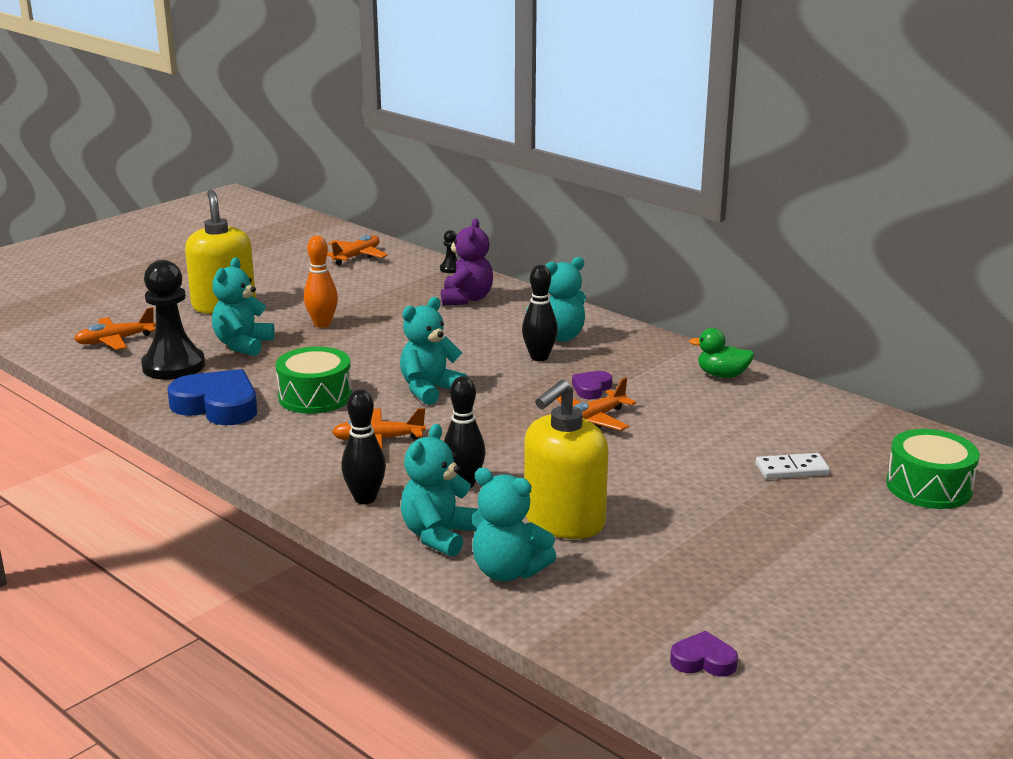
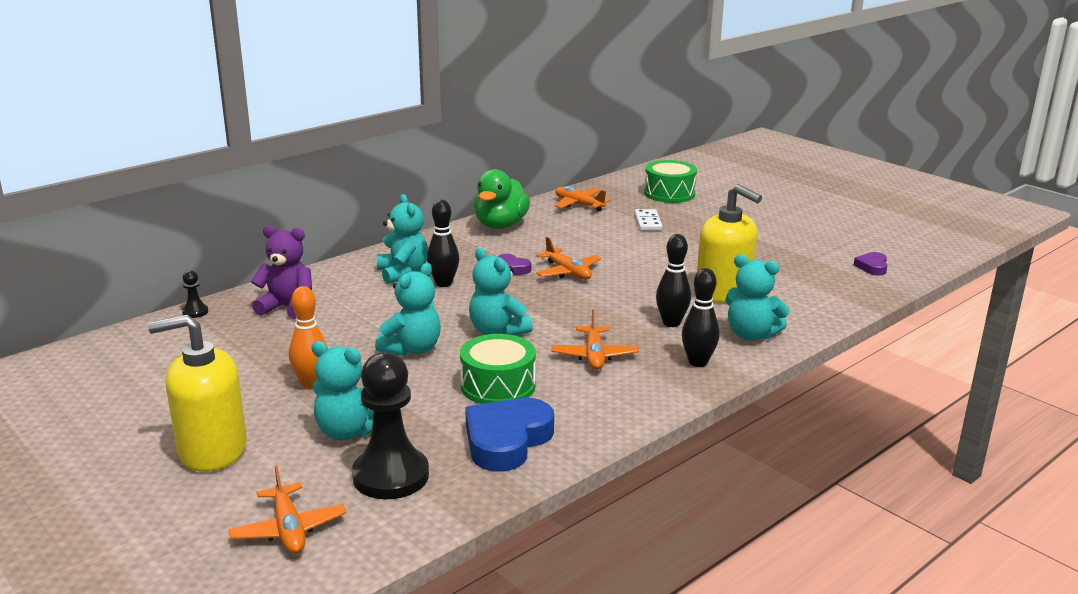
camera: 85 degrees left, 0 degrees up
orange plane [327,235,388,265] -> orange plane moved to [555,186,611,212]
turquoise teddy bear [472,468,556,581] -> turquoise teddy bear moved to [375,263,441,356]
green duck [689,328,755,378] -> green duck [474,169,530,229], size x1.65

